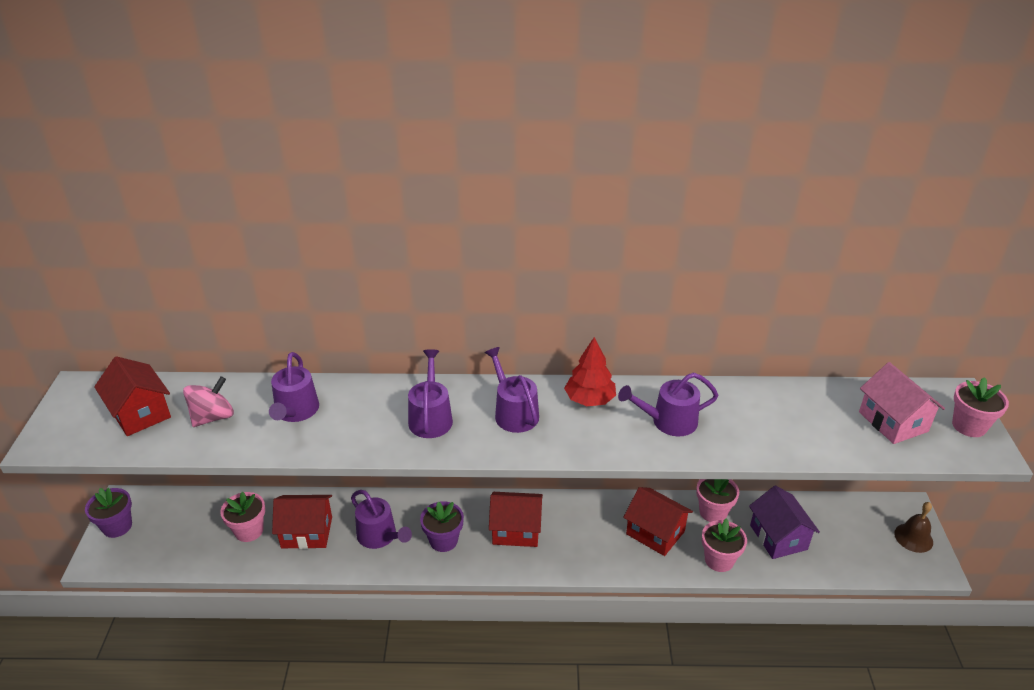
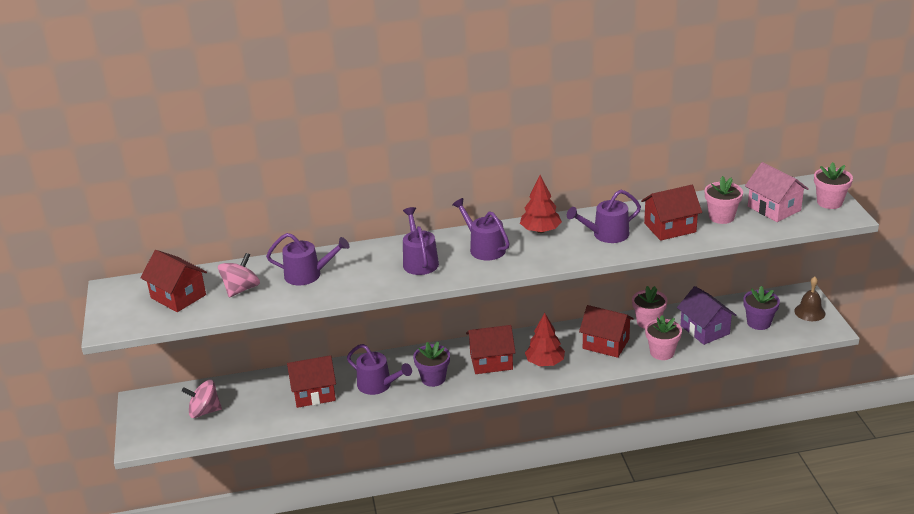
camera: 10 degrees left, 5 degrees down
purple flower pot [85,488,132,538] -> purple flower pot moved to [744,286,780,330]
pink flower pot [220,492,265,542] -> pink flower pot moved to [705,176,743,224]
purple watering can [269,352,319,422] -> purple watering can turned 75 degrees counterclockwise [266,233,350,286]
none -> pink spinning top [182,380,222,418]
none -> red tree [525,313,565,366]
none -> red house [641,185,702,241]

